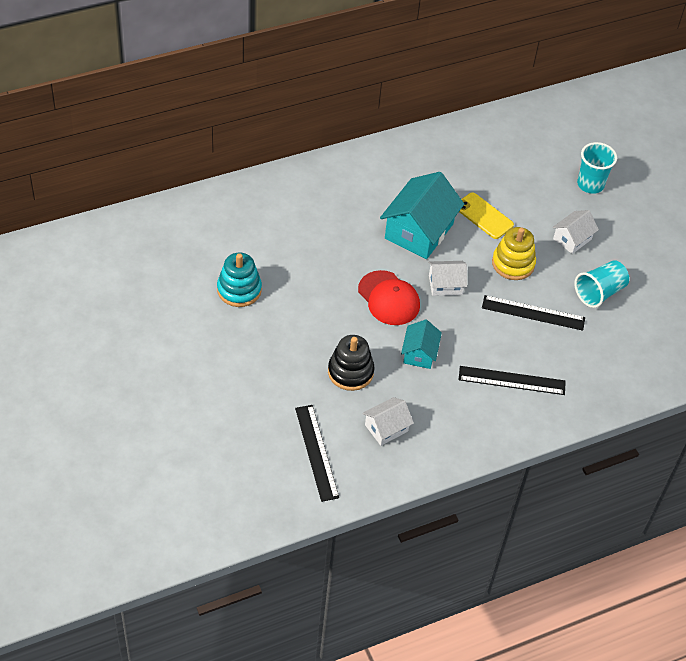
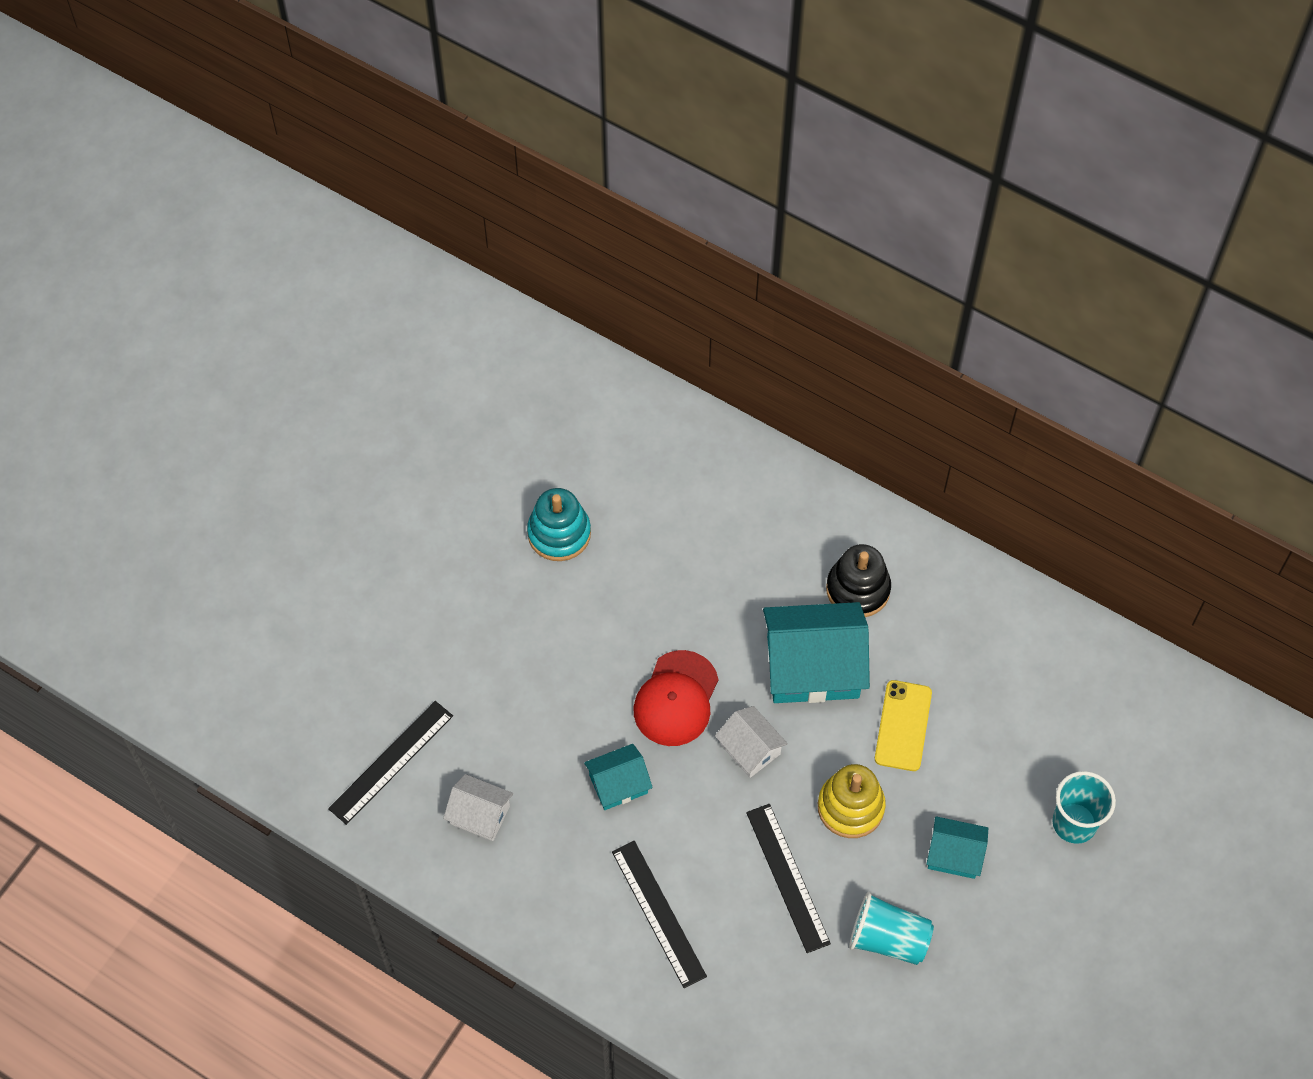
camera: 60 degrees right, 10 degrees up
black stacking toy [328,335,375,391] -> black stacking toy moved to [826,544,891,617]
white house [552,210,599,254] -> turquoise house [927,816,988,879]

